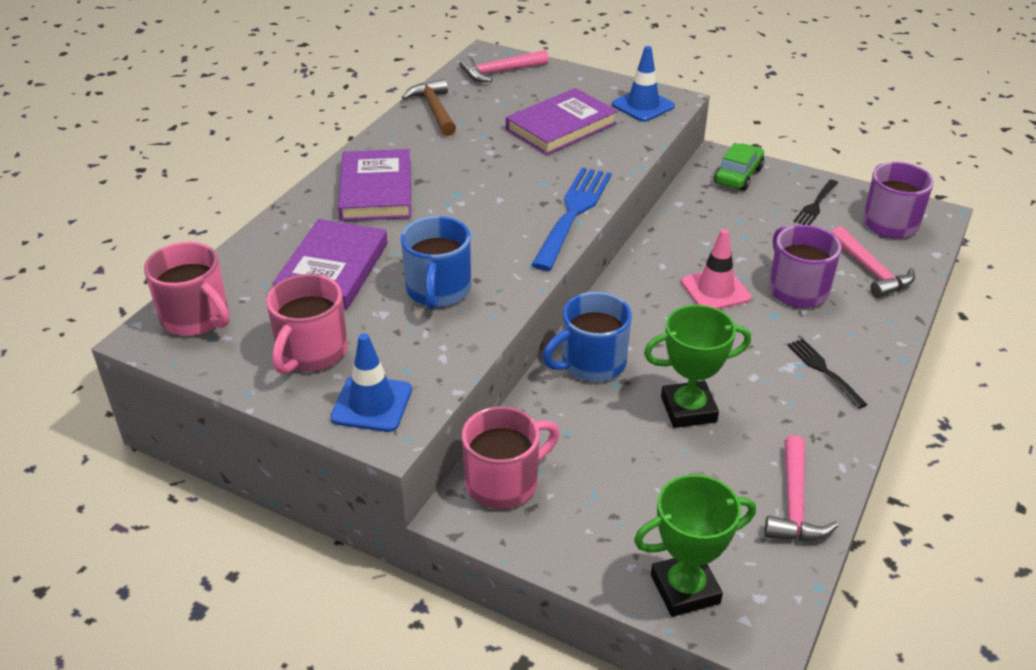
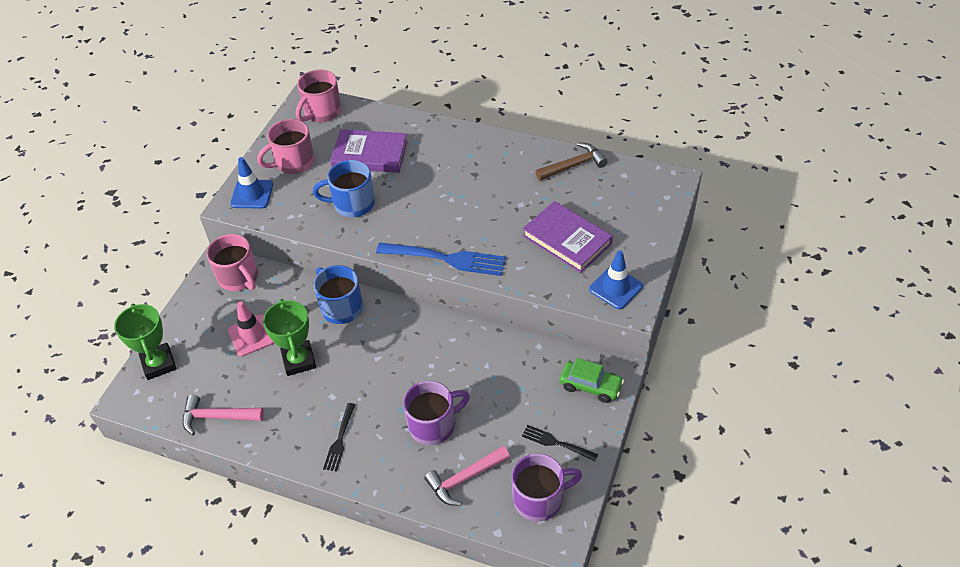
camera: 85 degrees right, 10 degrees up
pink mug [266,274,348,374] -> pink mug turned 45 degrees counterclockwise [257,119,315,174]
purple book [338,149,411,221] -> none
pink hammer [460,50,549,82] -> none
pink traffic cone [681,229,751,309] -> pink traffic cone moved to [228,301,274,356]
black fork [788,339,868,409] -> black fork turned 135 degrees clockwise [323,403,356,472]

